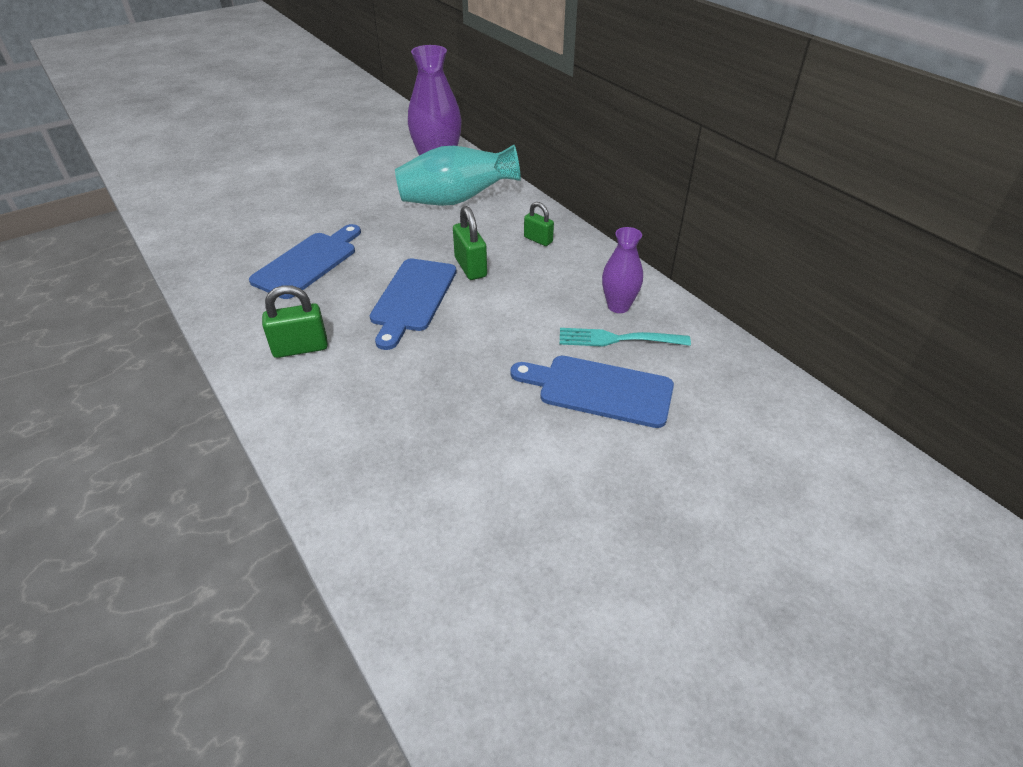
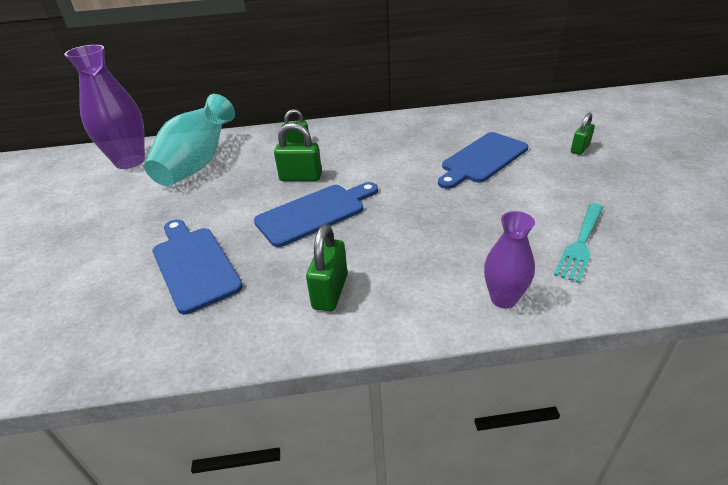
camera: 60 degrees left, 5 degrees down
blue cutting board [370,258,457,350] -> blue cutting board turned 75 degrees counterclockwise [254,182,378,247]
turquoise fork [560,328,691,347] -> turquoise fork moved to [554,203,604,283]
purple vase [602,227,643,313] -> purple vase moved to [484,211,535,309]
none -> green padlock [571,112,595,155]

